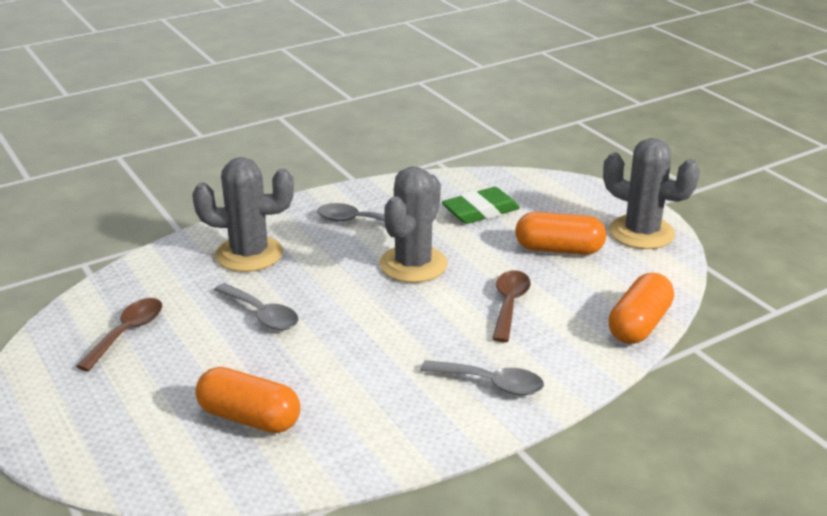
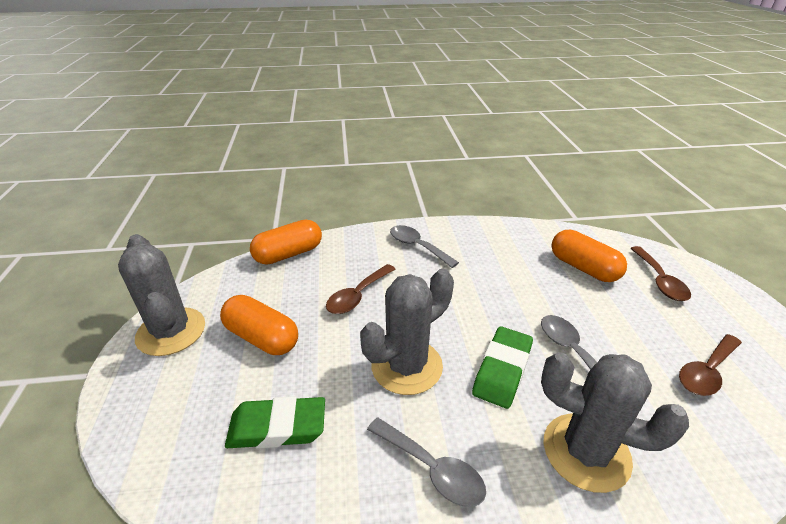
camera: 155 degrees left, 5 degrees up
none -> green eraser [472,326,533,409]
none -> brown spoon [630,246,691,301]

